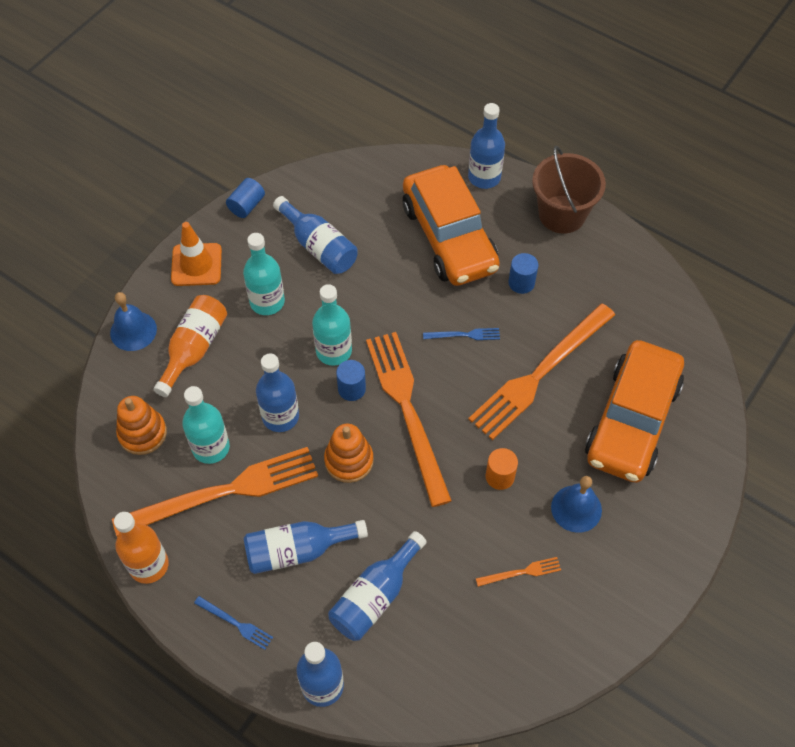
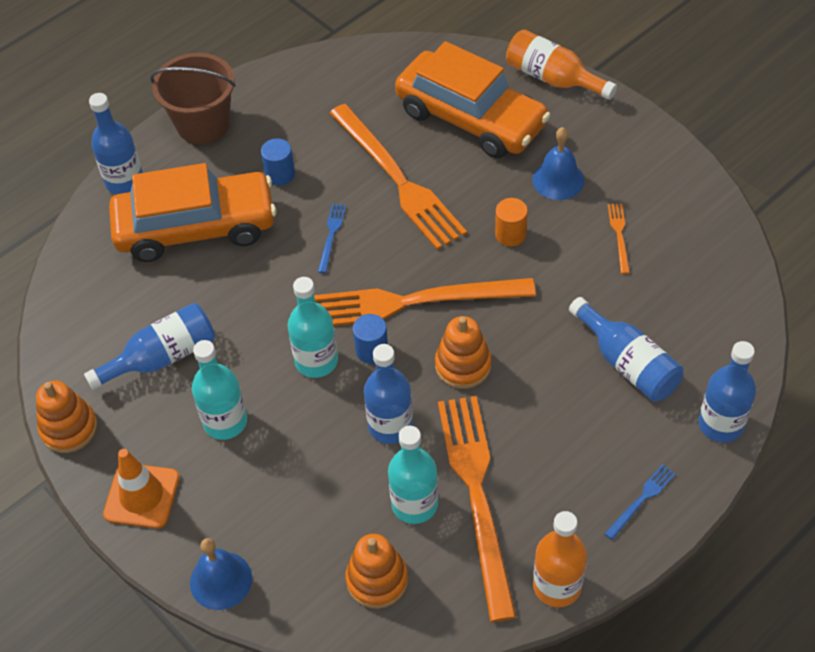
camera: 75 degrees left, 5 degrees down
orange bottle [153,295,227,397] -> orange bottle moved to [506,29,617,100]
blue cylinder [226,178,265,218] -> orange stacking toy [36,381,98,453]
blue bottle [244,520,368,574] -> none

